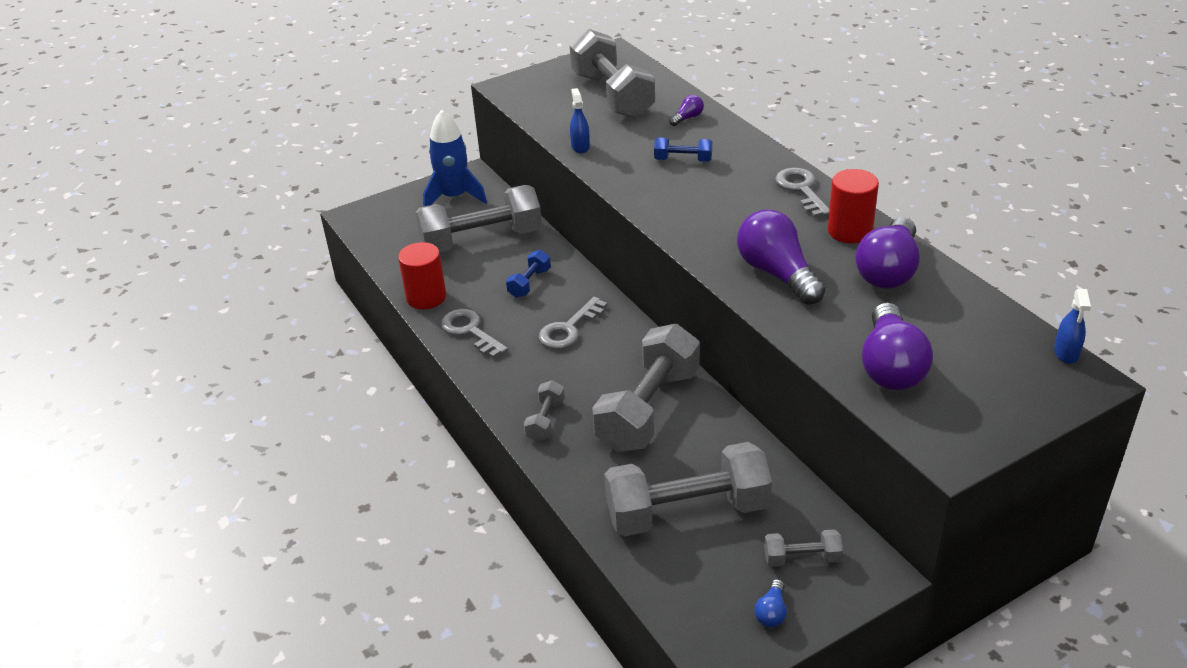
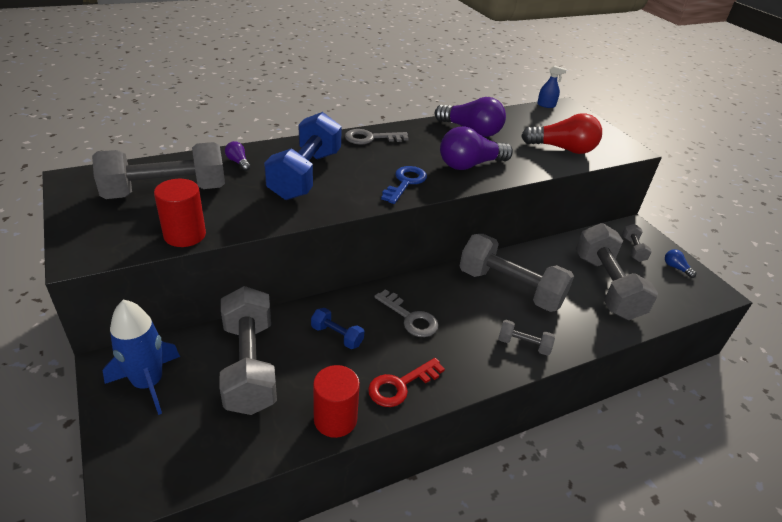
camera: 90 degrees left, 0 degrees up
grey key [441,309,508,358] -> red key [368,358,445,407]
blue spray bottle [570,88,590,153] -> none
blue dumbbell [654,137,712,162] -> blue dumbbell [264,112,342,200], size x2.22
blue light bulb [754,579,787,627] -> blue light bulb turned 150 degrees counterclockwise [665,249,696,278]
red cylinder [828,169,879,243] -> red cylinder moved to [154,179,206,247]
purple light bulb [862,303,933,390] -> red light bulb [521,113,602,154]
none -> blue key [381,166,427,204]

